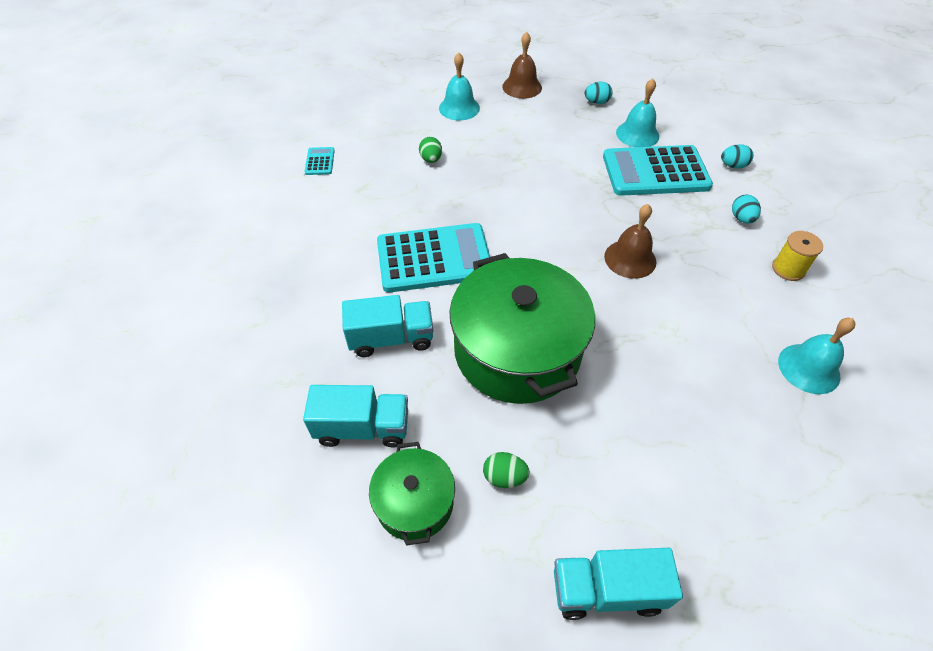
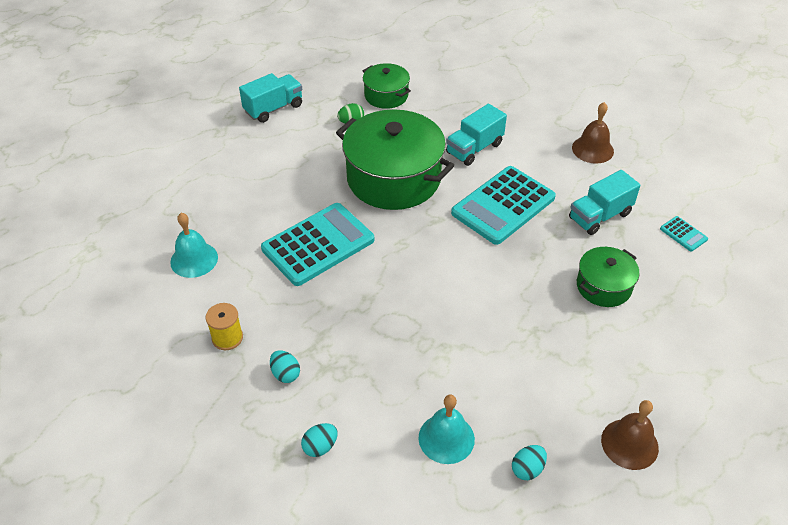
camera: 145 degrees right, 5 degrees down
turquoise truck [303,385,408,447] -> turquoise truck moved to [569,170,641,235]
green egg [419,137,442,163] -> green pot [577,247,639,307]
turquoise bell [439,53,480,121] -> none
turquoise calculator [603,145,713,196] -> turquoise calculator moved to [261,203,374,286]
brown bell [604,204,657,279] -> brown bell moved to [572,102,614,164]

